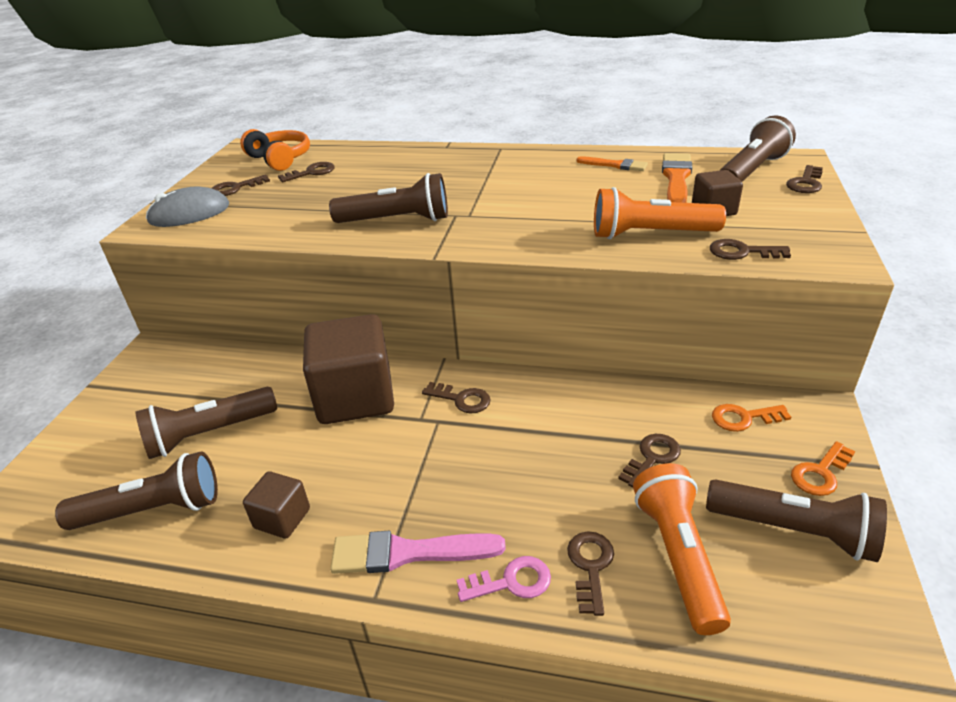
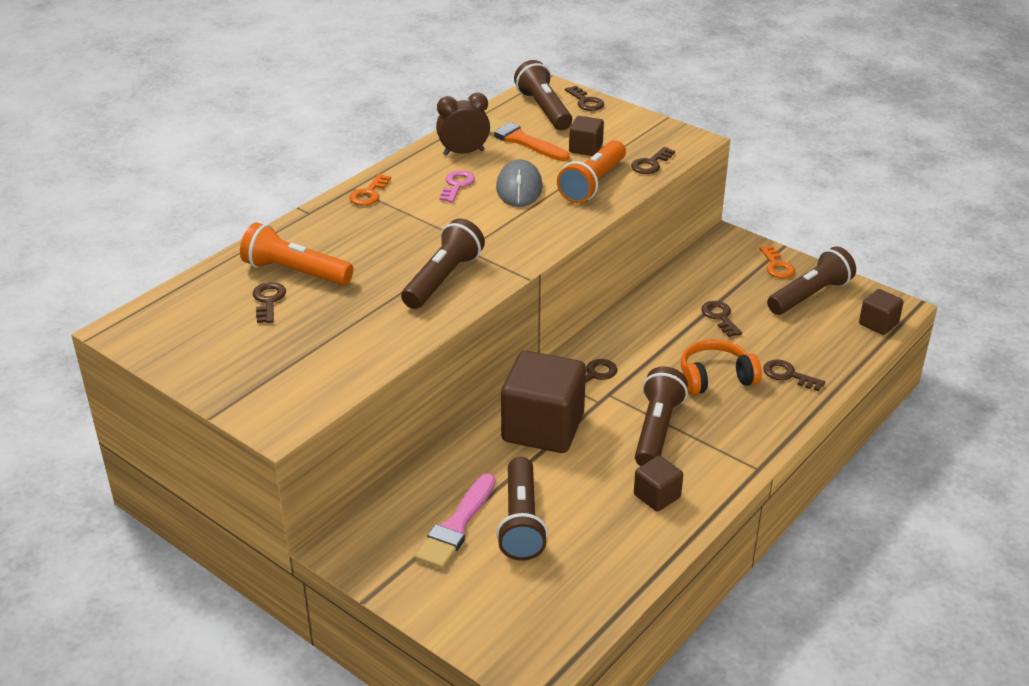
camera: 65 degrees left, 0 degrees up
brown flashlight [55,452,218,530] -> brown flashlight moved to [635,366,688,466]
grey mouse [146,186,229,227] -> grey mouse moved to [496,159,543,207]
brown key [212,175,270,196] -> none
orange headphones [240,129,310,171] -> orange headphones moved to [681,339,762,395]
pink brush [330,531,506,574] -> pink brush moved to [415,473,495,569]
pink key [457,556,551,602] -> pink key moved to [440,170,475,202]
orange brush [576,156,648,171] -> brown clock [436,93,490,156]
orange flashlight [633,463,731,635] -> orange flashlight moved to [240,222,353,286]
orange key [712,404,791,432] -> orange key moved to [349,174,391,206]
none -> brown cube [859,289,904,335]

